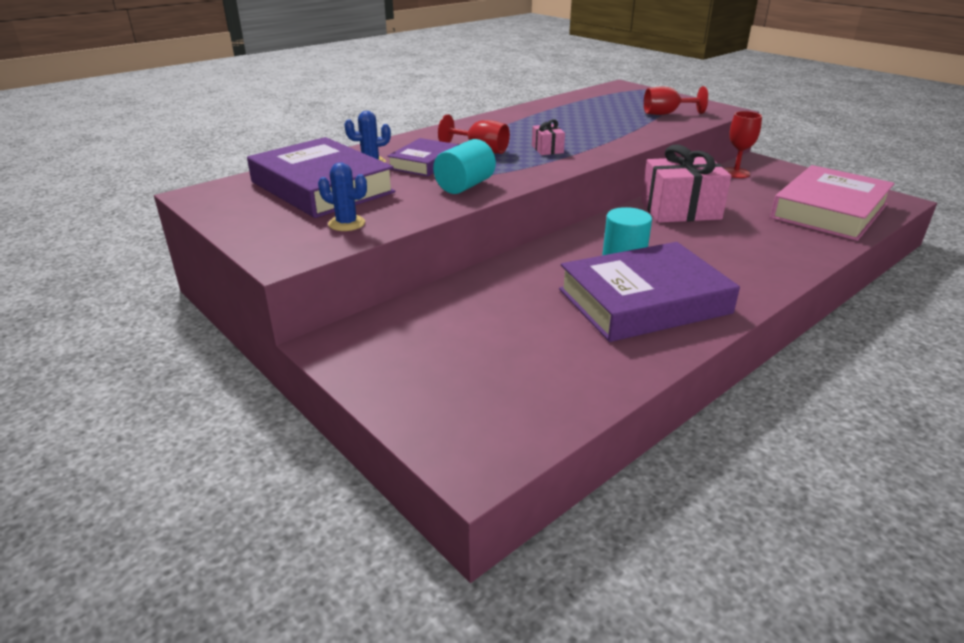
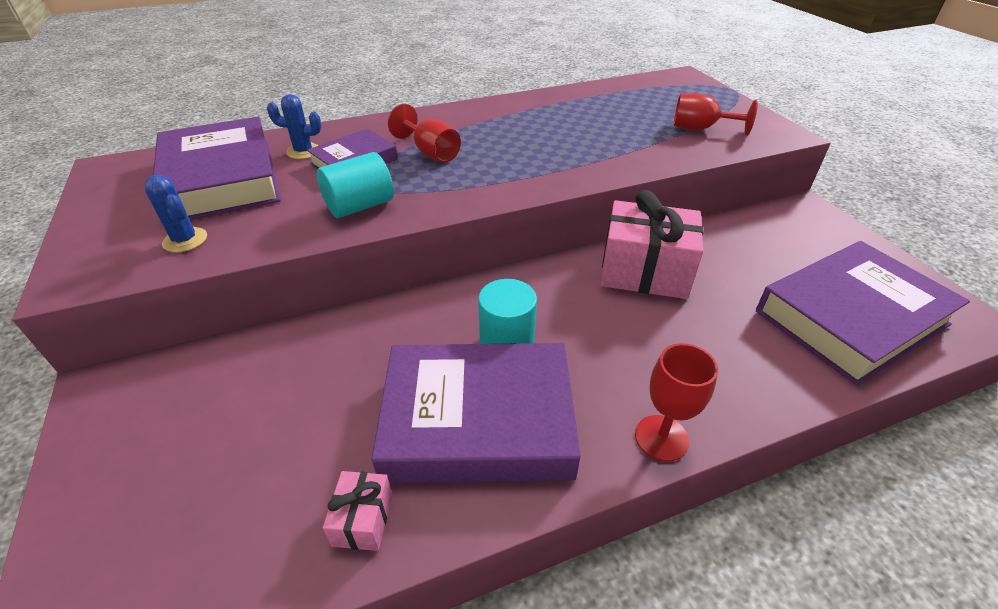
camera: 20 degrees right, 10 degrees up
pink gift [532,119,565,155] -> pink gift moved to [323,471,393,551]
red goblet [724,111,762,178] -> red goblet moved to [635,343,718,462]
pink book [770,165,895,241] -> purple book [756,241,970,386]

